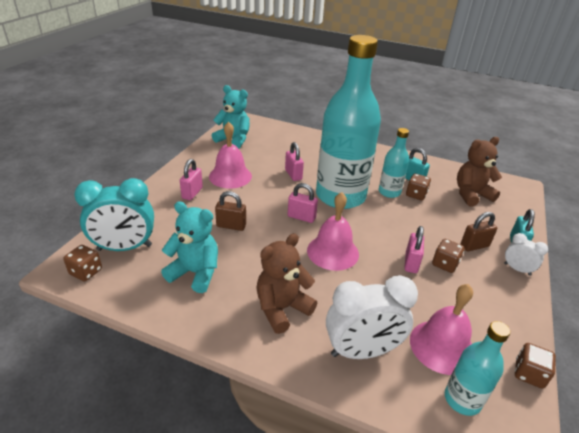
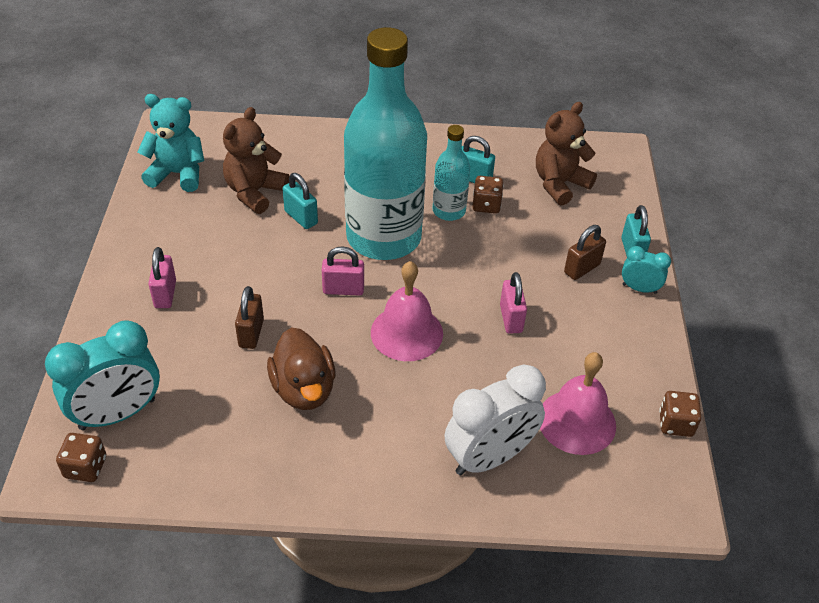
camera: 20 degrees left, 10 degrees up
turquoise teddy bear [161,201,218,293] -> none
pink bell [209,121,252,189] -> none
brown padlock [215,191,246,231] -> brown padlock turned 75 degrees counterclockwise [235,286,264,349]
brown teddy bear [256,233,317,334] -> brown teddy bear moved to [223,107,289,214]
pink padlock [285,142,304,181] -> turquoise padlock [283,173,318,229]
brown dice [432,239,464,273] -> none
turquoise bottle [445,321,510,416] -> none
white clock [504,233,548,276] -> turquoise clock [622,246,671,294]
none -> brown duck [267,327,335,410]

